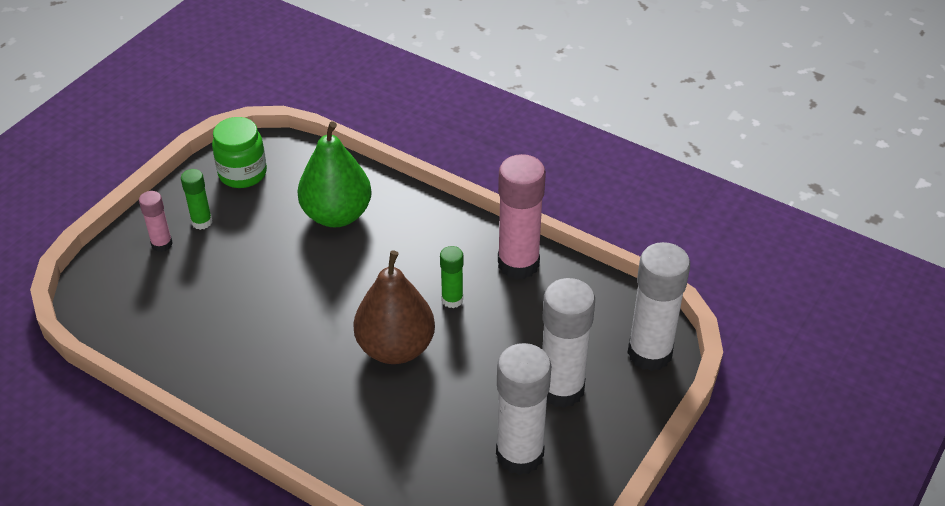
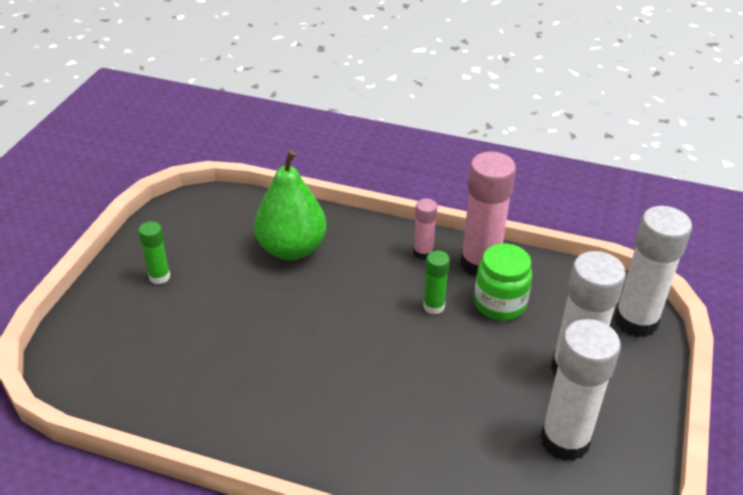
camera: 15 degrees left, 5 degrees down
pink glue stick [139,191,173,252] -> pink glue stick moved to [413,198,438,260]
green jar [212,117,267,188] -> green jar moved to [474,244,532,321]
brown pear [353,250,435,364] -> none

